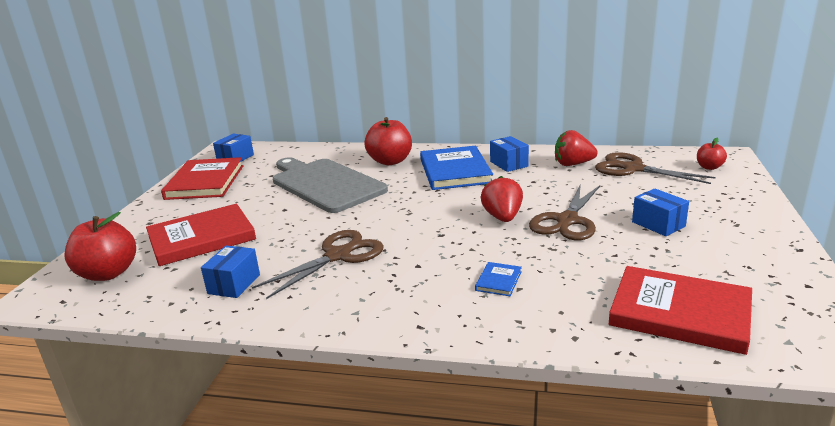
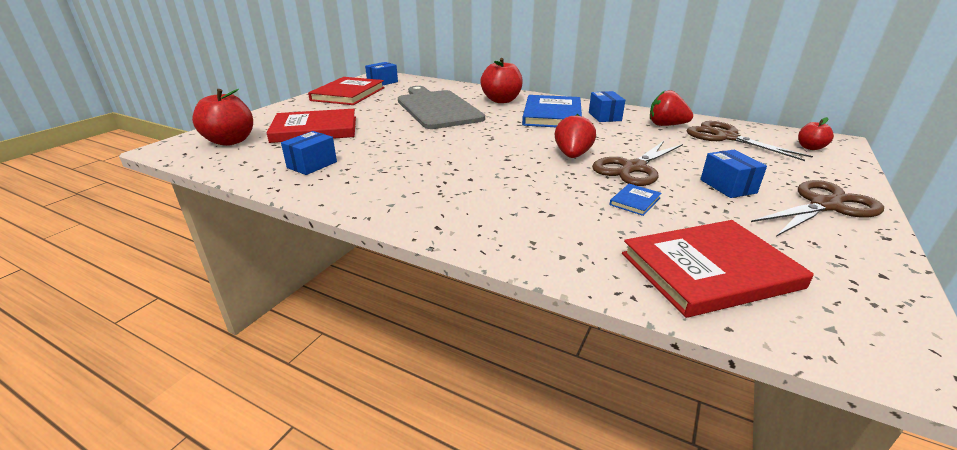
camera: 15 degrees right, 5 degrees up
brown scissors [252,230,384,299] -> brown scissors moved to [751,180,884,237]
blue book [475,262,522,296] -> blue book moved to [609,184,662,216]
red book [608,266,752,355] -> red book turned 60 degrees counterclockwise [622,220,814,318]

